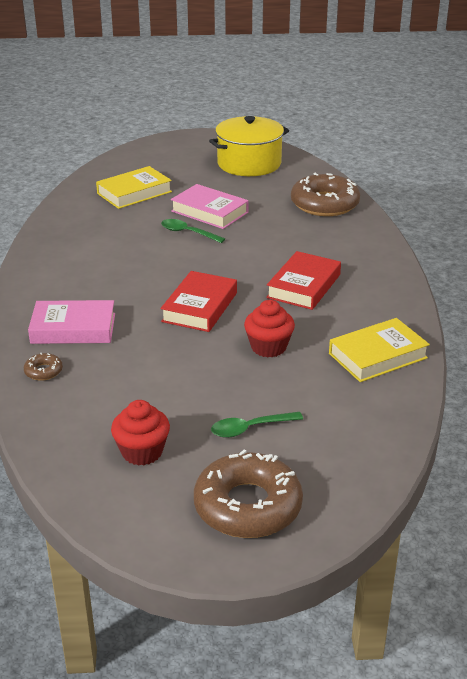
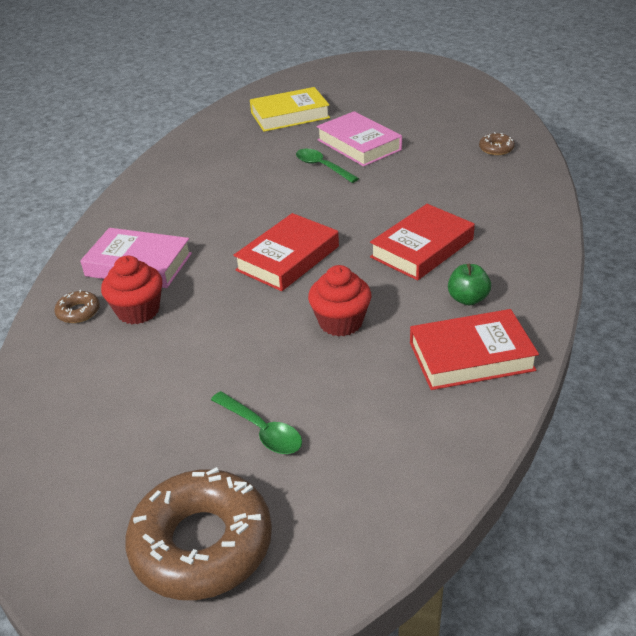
camera: 20 degrees right, 5 degrees up
red cupcake [111,400,170,466] -> red cupcake moved to [101,256,162,324]
yellow pot [209,116,289,176] -> none
green spoon [211,412,303,438] -> green spoon turned 135 degrees counterclockwise [211,391,302,454]
brown donut [291,173,360,216] -> brown donut [479,132,515,155], size x0.42
yellow book [329,318,430,382] -> red book [410,309,539,390]
none -> green apple [448,264,491,305]

